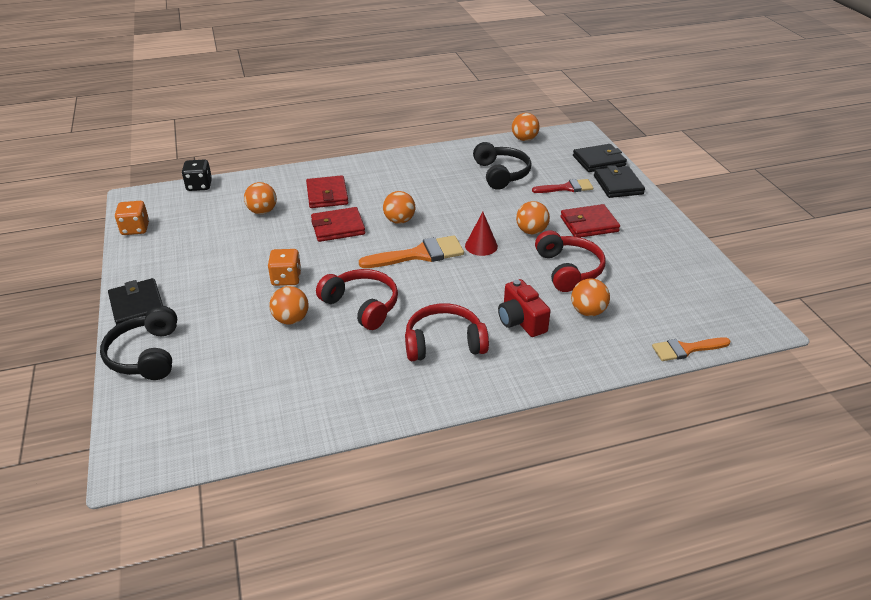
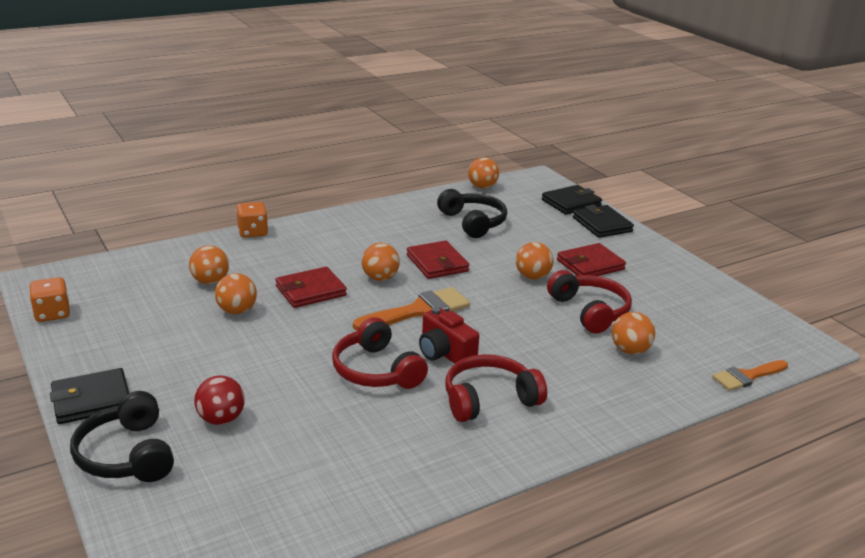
camera: 15 degrees left, 10 degrees down
black wallet [108,278,163,325] -> black wallet turned 75 degrees counterclockwise [50,368,129,424]
black dice [182,159,212,191] -> none
orange dice [268,249,301,286] -> orange dice moved to [236,202,268,238]
orange ball [269,286,309,325] -> orange ball moved to [215,273,257,314]
red wallet [306,175,348,208] -> red wallet moved to [407,241,469,279]
red headphones [316,269,398,330] -> red headphones turned 150 degrees counterclockwise [332,317,428,389]
red cone [465,212,498,256] -> none
red camera [498,279,550,337] -> red camera moved to [419,307,479,364]
red brush [532,179,593,193] -> none
none -> red ball [194,375,245,425]

